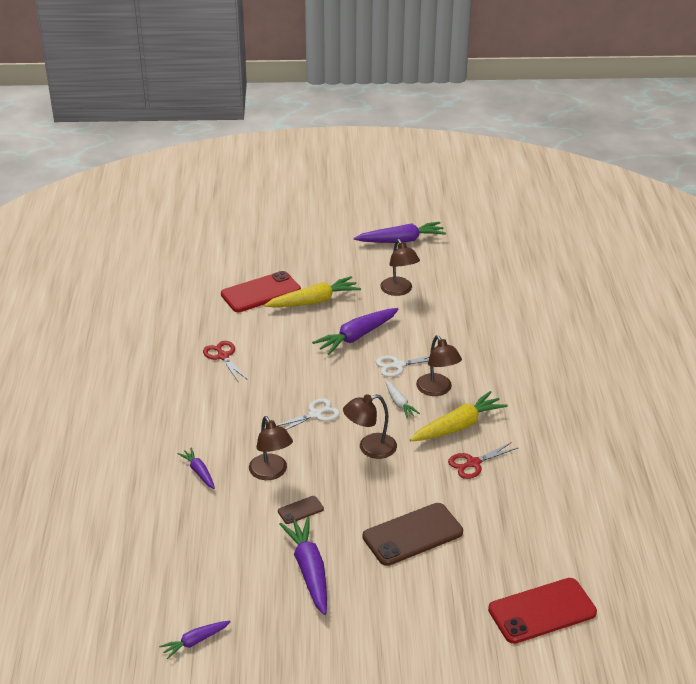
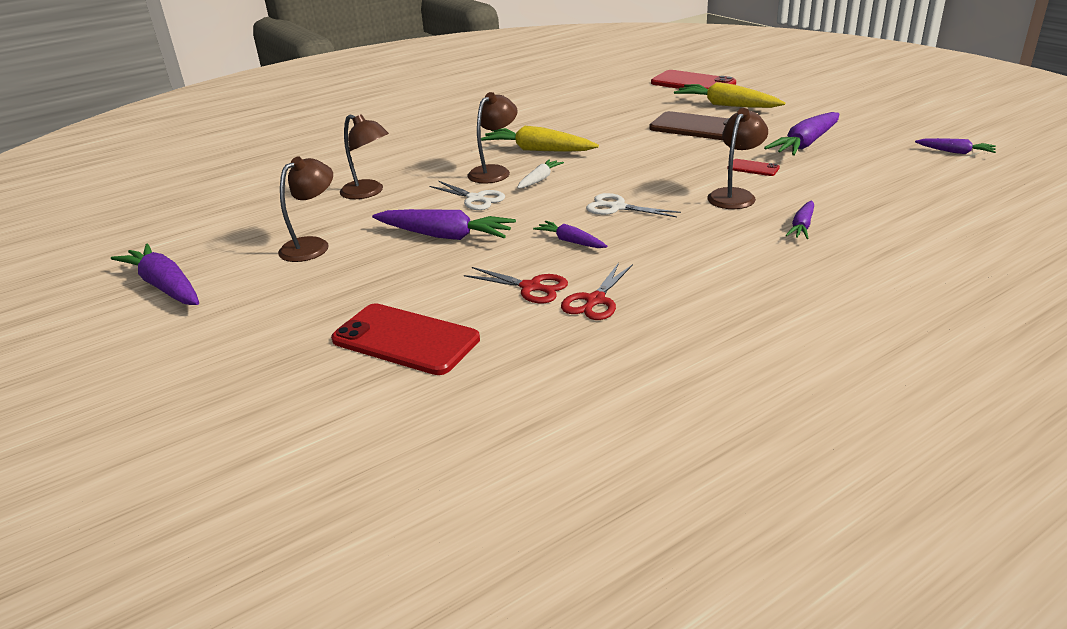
camera: 120 degrees left, 5 degrees down
yellow carrot [264,276,361,307] -> yellow carrot moved to [674,82,785,108]
brown phone [278,496,324,524] -> red phone [727,159,780,176]
brown lamp [343,394,397,459] -> brown lamp moved to [340,114,389,199]
red scissors [448,442,518,479] -> red scissors moved to [464,267,568,303]
none -> purple carrot [533,221,608,248]

